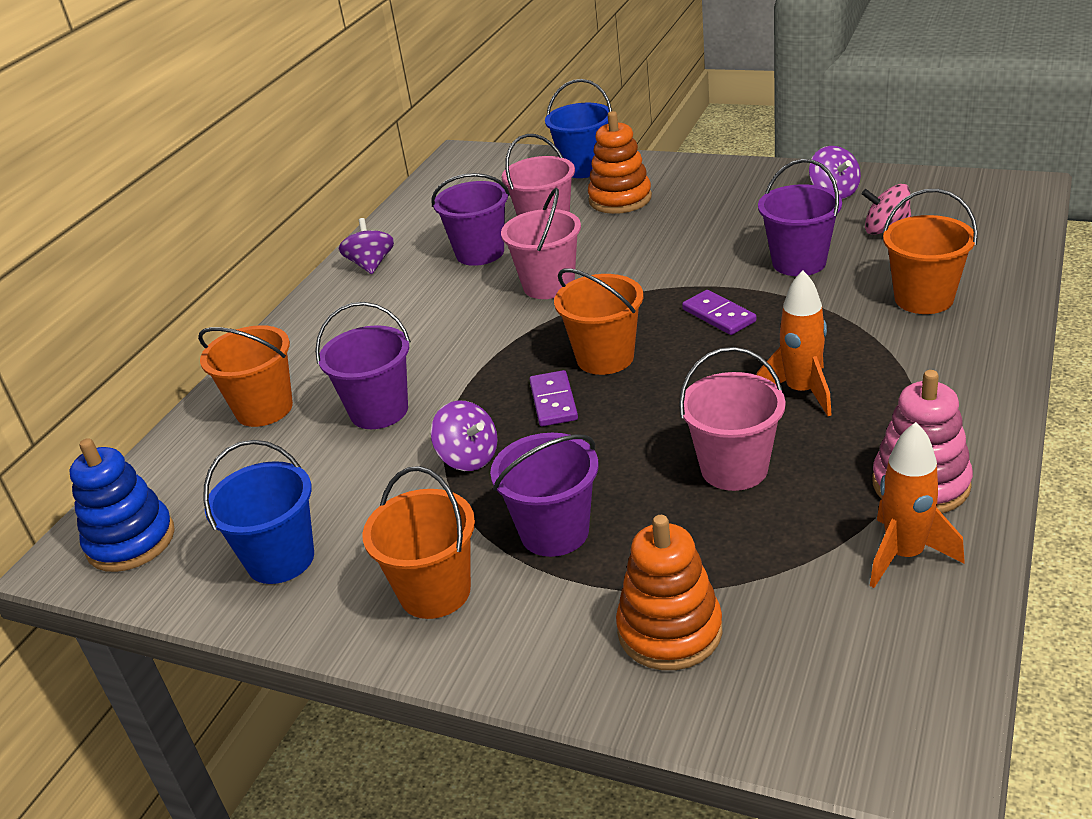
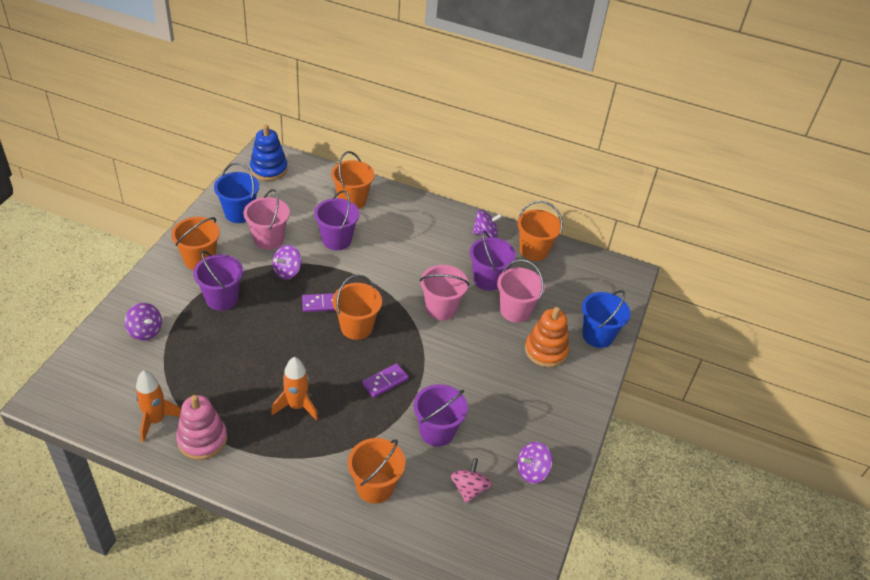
camera: 80 degrees right, 10 degrees up
orange stacking toy [616,515,722,670] -> purple spinning top [125,303,162,341]
pink bucket [679,347,786,491] -> pink bucket moved to [244,189,290,250]
none -> orange bucket [517,201,563,261]

